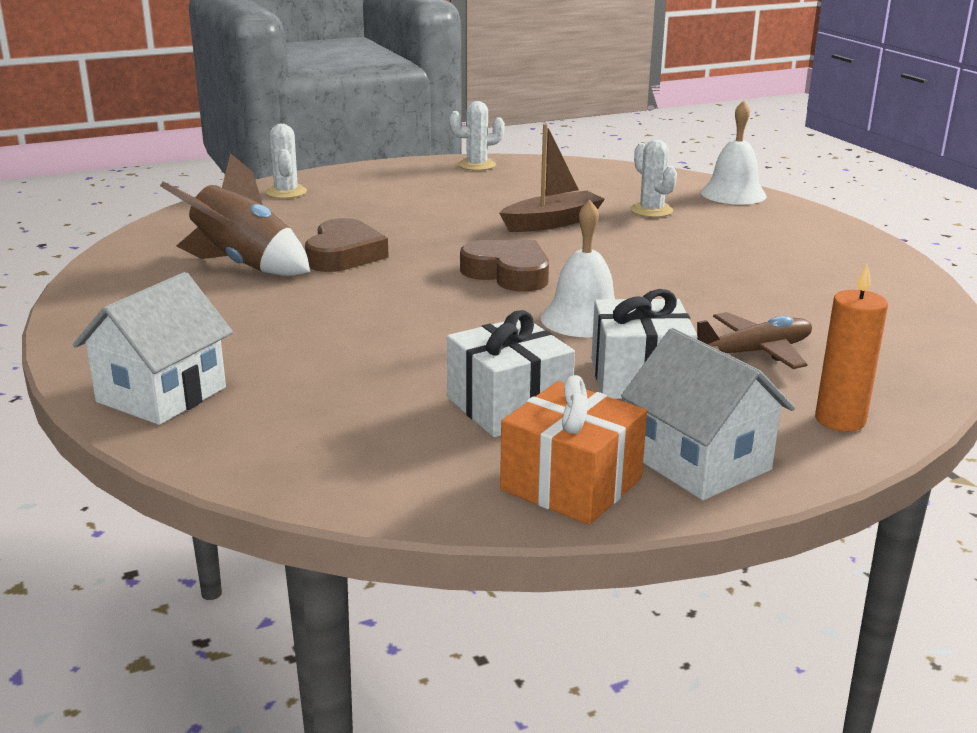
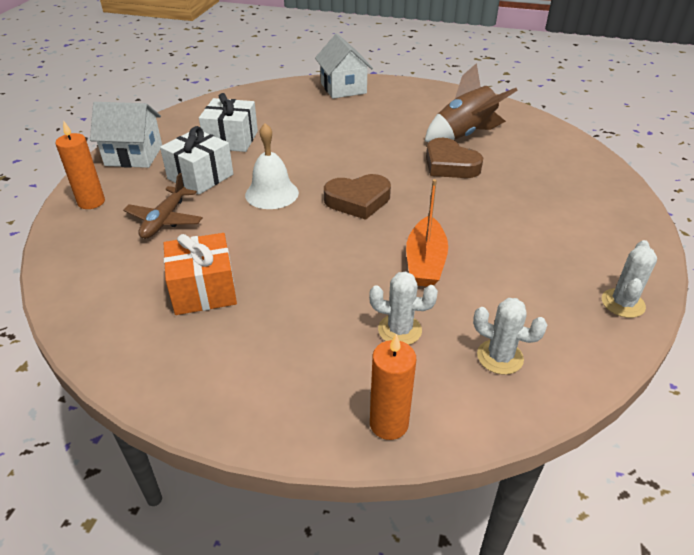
camera: 130 degrees right, 15 degrees up
white cactus [265,124,307,199] -> white cactus moved to [473,298,547,375]
brown boat [499,124,605,232] -> orange boat [406,179,448,286]
orange gift [500,375,647,525] -> orange gift moved to [164,233,237,315]
white bell [701,101,767,205] -> orange candle [370,334,416,440]

